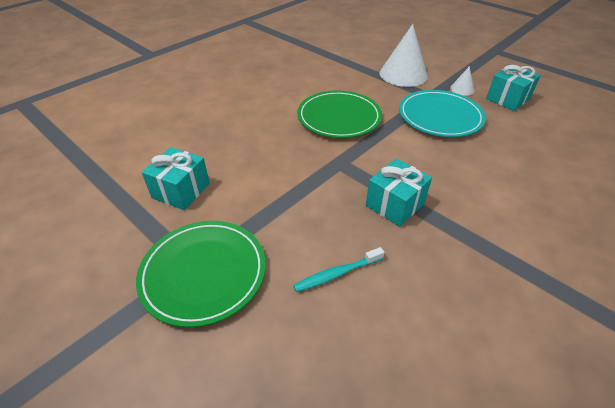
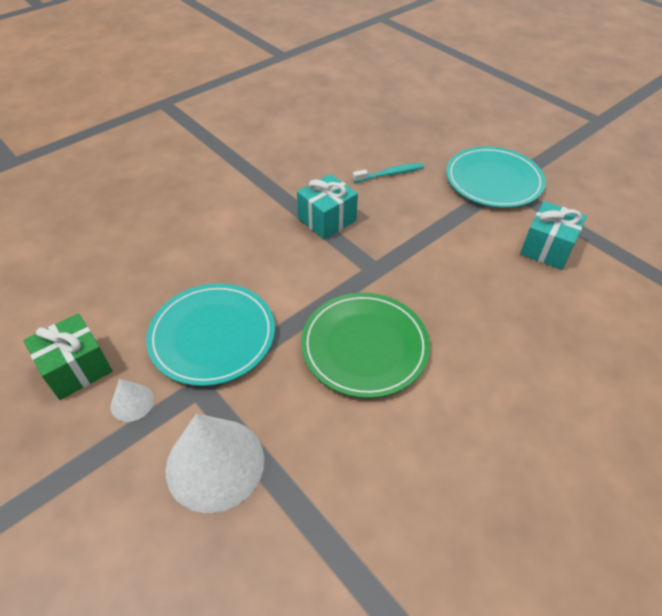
camera: 175 degrees left, 5 degrees up
green plate [136,221,266,327] -> turquoise plate [446,147,546,208]
turquoise gift [486,64,541,111] -> green gift [24,313,113,400]

